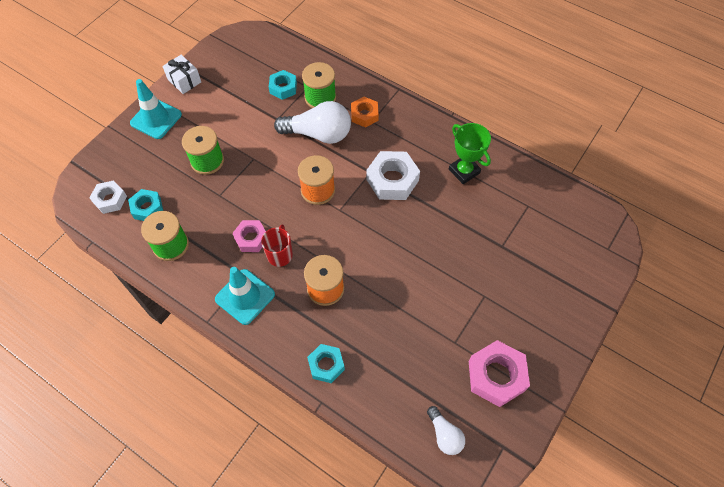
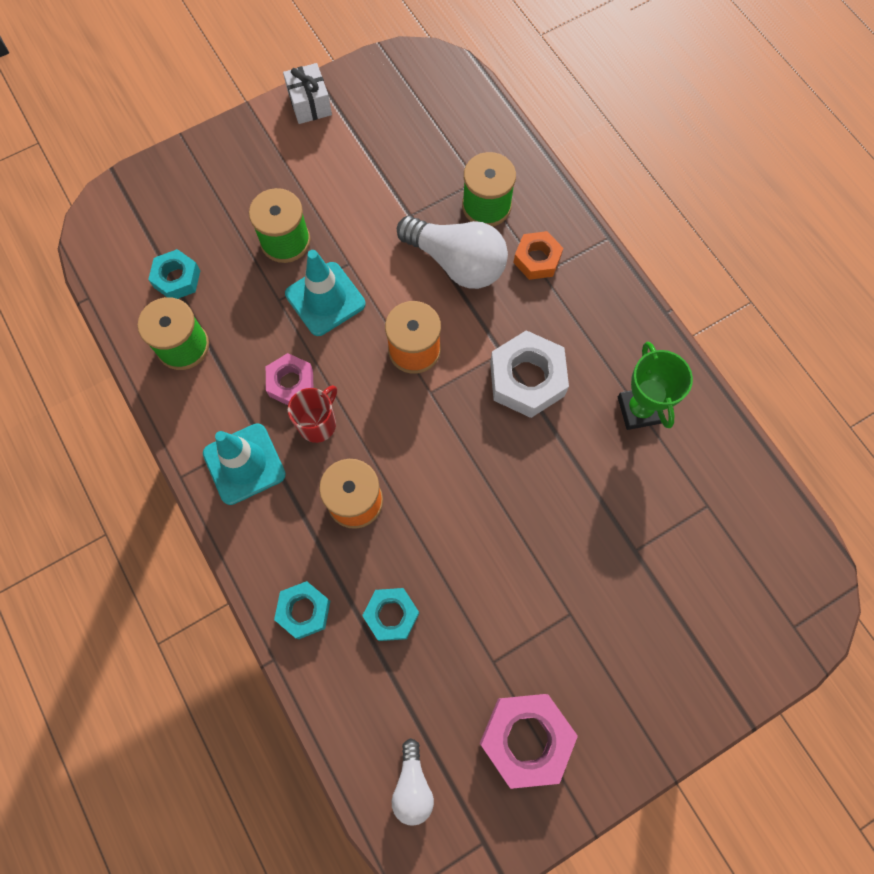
camera: 25 degrees right, 10 degrees up
white nut [89,180,127,214] -> none
turquoise traffic cone [130,79,182,139] -> turquoise traffic cone moved to [285,250,365,336]
turquoise nut [269,70,297,100] -> turquoise nut moved to [362,588,419,641]

